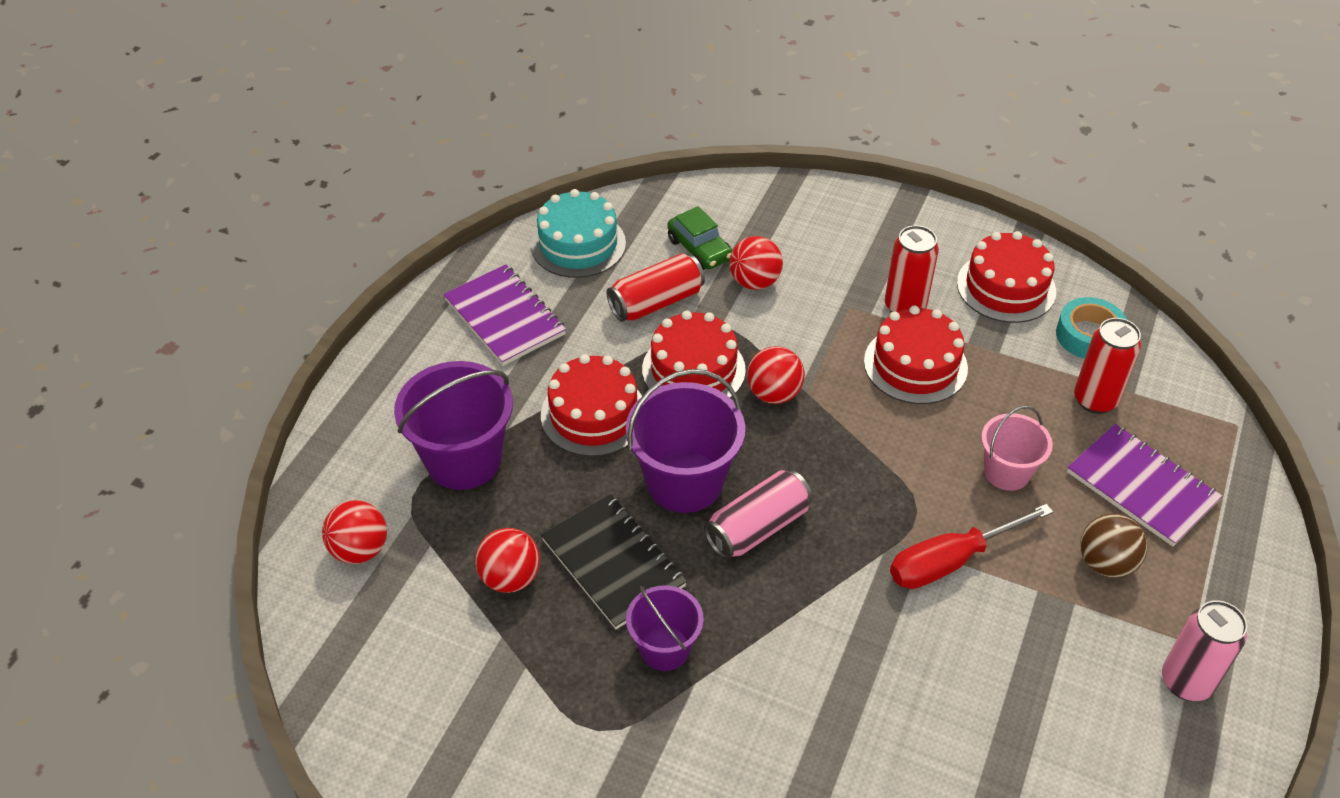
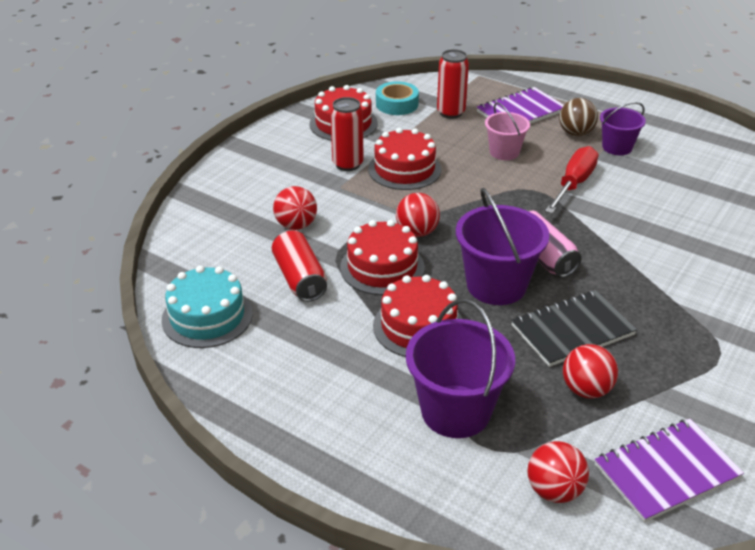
camera: 80 degrees left, 10 degrees down
purple notebook [443,264,566,366] -> purple notebook moved to [595,419,744,523]
purple bucket [626,585,704,671] -> purple bucket moved to [600,102,646,155]
green car [667,206,732,270] -> none
red screwdriver [890,504,1053,589] -> red screwdriver turned 135 degrees counterclockwise [545,146,598,214]
pink can [1162,600,1247,701] -> none

